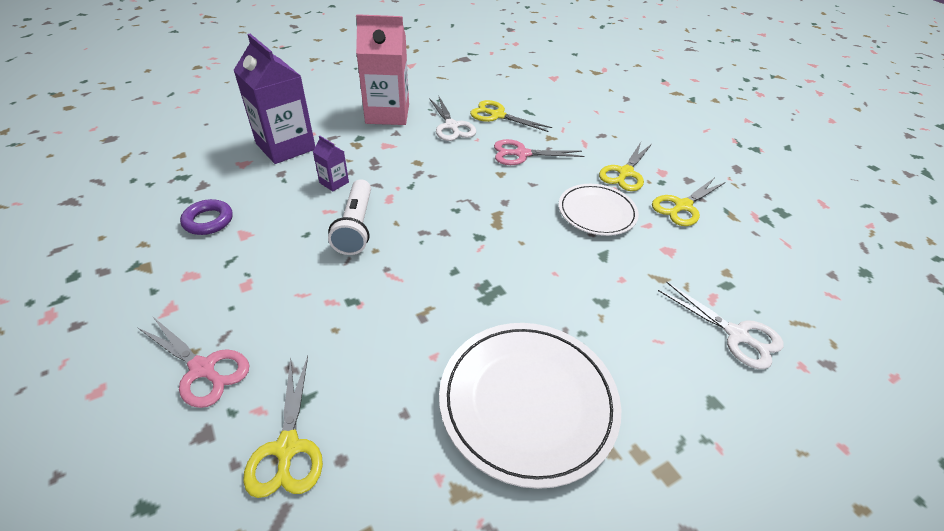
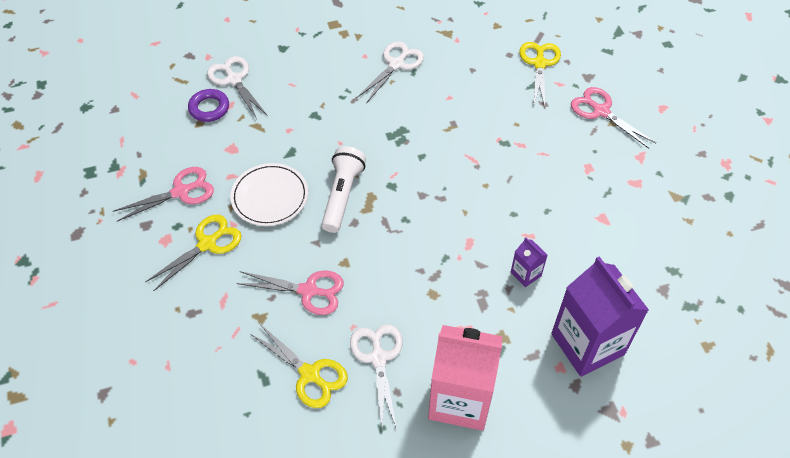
camera: 165 degrees left, 10 degrees up
purple ring [180,199,233,235] -> purple ring moved to [188,89,229,122]
white flashlight [328,179,371,255] -> white flashlight moved to [322,146,366,233]
white plate [439,323,621,489] -> white scissors [357,41,424,102]
yellow scissors [652,178,726,226] -> pink scissors [113,167,214,221]

